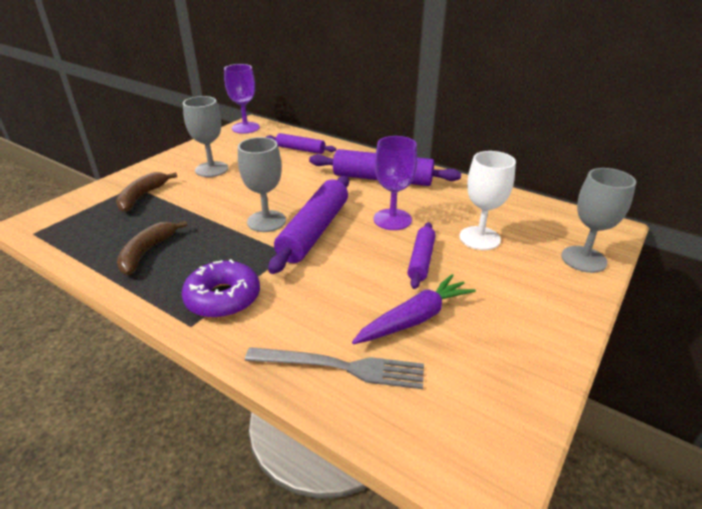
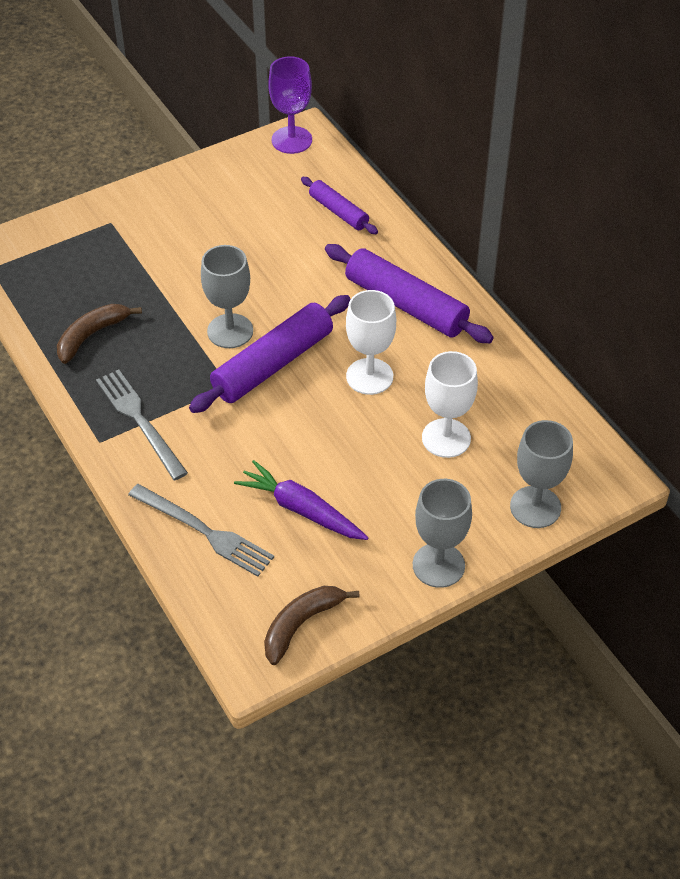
camera: 25 degrees right, 15 degrees up
brown banana [116,172,177,212] -> brown banana moved to [264,586,360,665]
purple donut [182,259,260,318] -> grey fork [96,370,188,480]
grey goblet [183,96,228,177] -> grey goblet moved to [413,479,472,588]
purple carrot [352,274,476,344] -> purple carrot turned 135 degrees counterclockwise [234,460,369,540]
purple goblet [374,136,417,230] -> white goblet [346,290,396,395]
purple rolling pin [407,222,436,289] -> none

